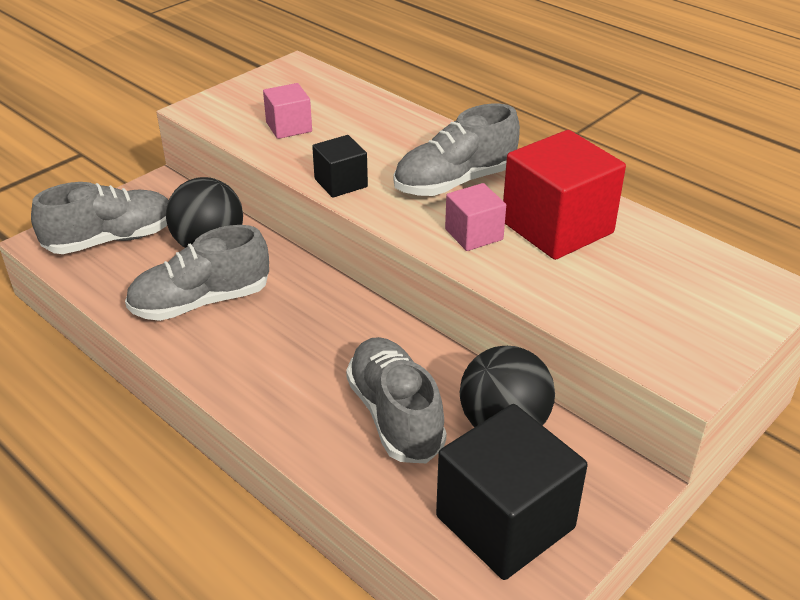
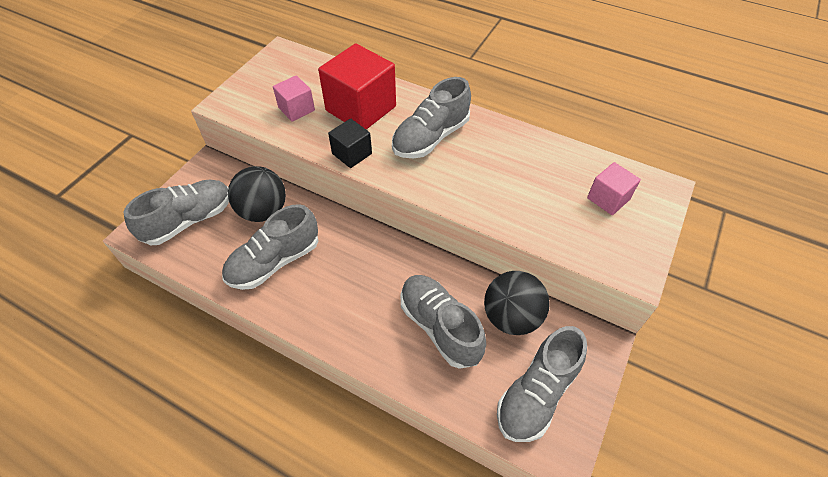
camera: 15 degrees left, 15 degrees up
black cube [436,404,588,580] -> grey shoe [497,326,587,442]
pink cube [445,183,506,251] -> pink cube moved to [587,162,641,215]
red cube [503,130,626,260] -> red cube moved to [318,43,396,130]

